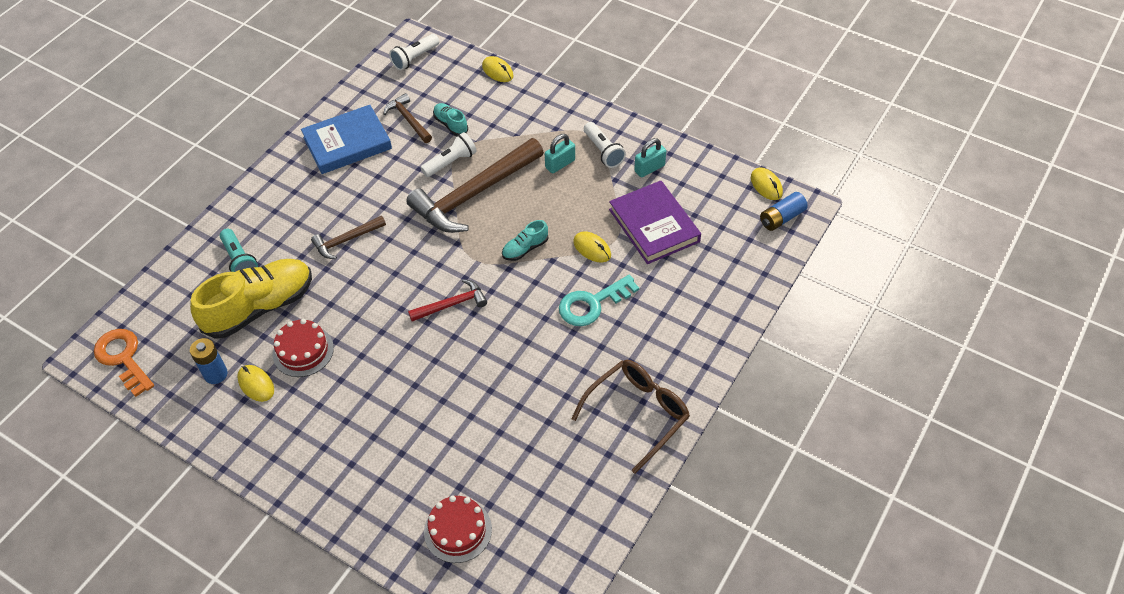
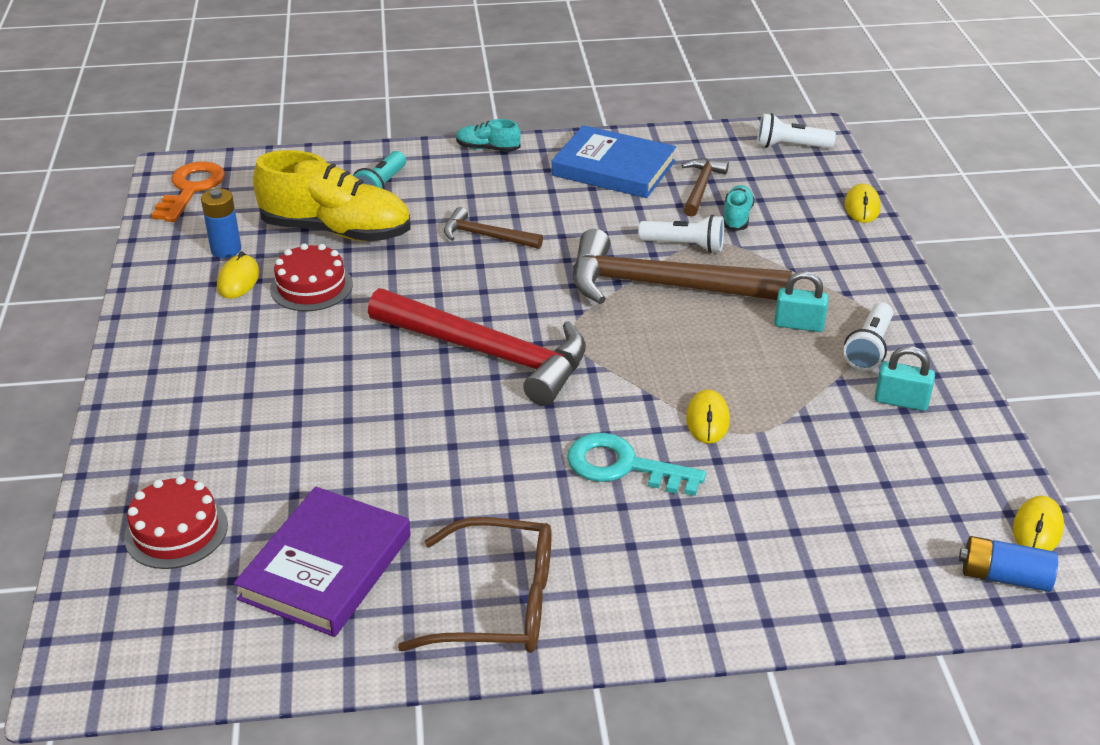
camera: 50 degrees right, 15 degrees down
red hammer [408,279,487,321] -> red hammer [368,288,586,406], size x2.04
turquoise shoe [502,220,548,261] -> turquoise shoe moved to [456,119,521,152]
purple book [609,181,701,264] -> purple book moved to [234,487,411,637]

